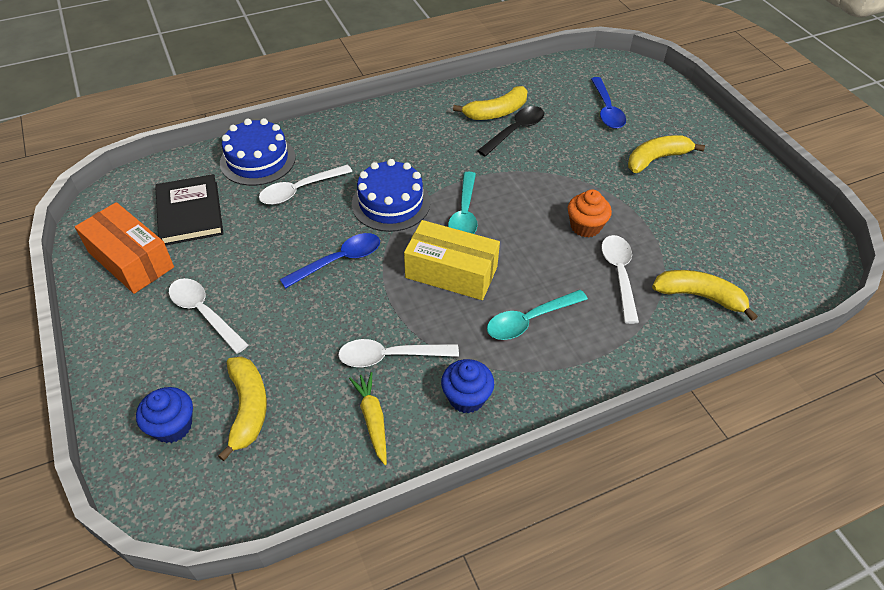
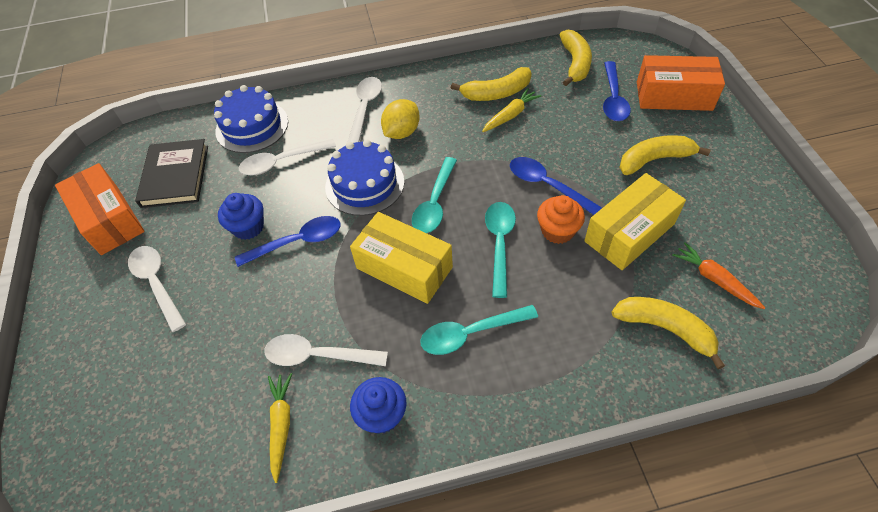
camera: 15 degrees right, 5 degrees up
blue cupcake [136,387,193,443] -> blue cupcake moved to [218,193,264,240]
yellow banana [218,357,267,461] -> yellow banana moved to [559,30,592,86]
black spoon [477,106,544,156] -> yellow carrot [482,88,541,132]
white spoon [601,235,639,324] -> white spoon moved to [347,77,382,143]
none -> yellow lemon [381,99,420,139]
none -> turquoise spoon [485,202,516,298]
none -> blue spoon [510,157,602,215]
none -> yellow box [584,173,686,270]
none -> orange box [637,55,725,111]
none -> orange carrot [673,242,765,309]

